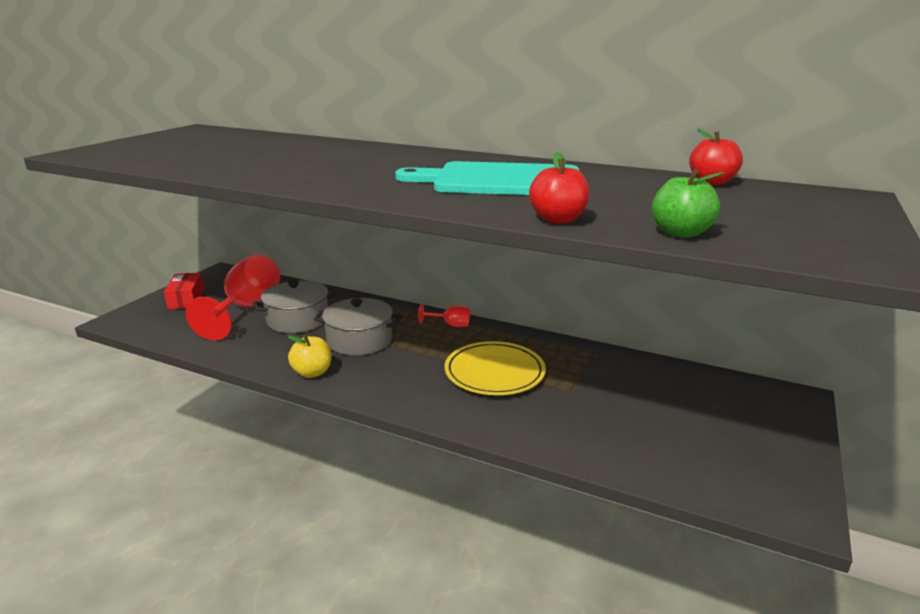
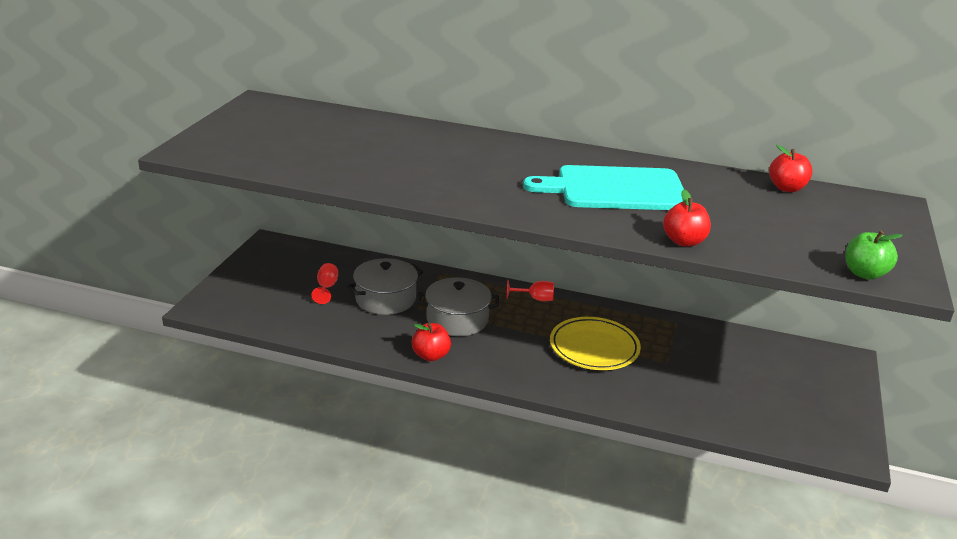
camera: 10 degrees left, 5 degrees up
red box [164,273,205,309] -> none
red goblet [186,254,280,340] -> red goblet [311,263,338,304], size x0.44
yellow apple [287,334,332,378] -> red apple [412,323,451,361]
green apple [652,169,724,238] -> green apple moved to [846,230,903,279]

